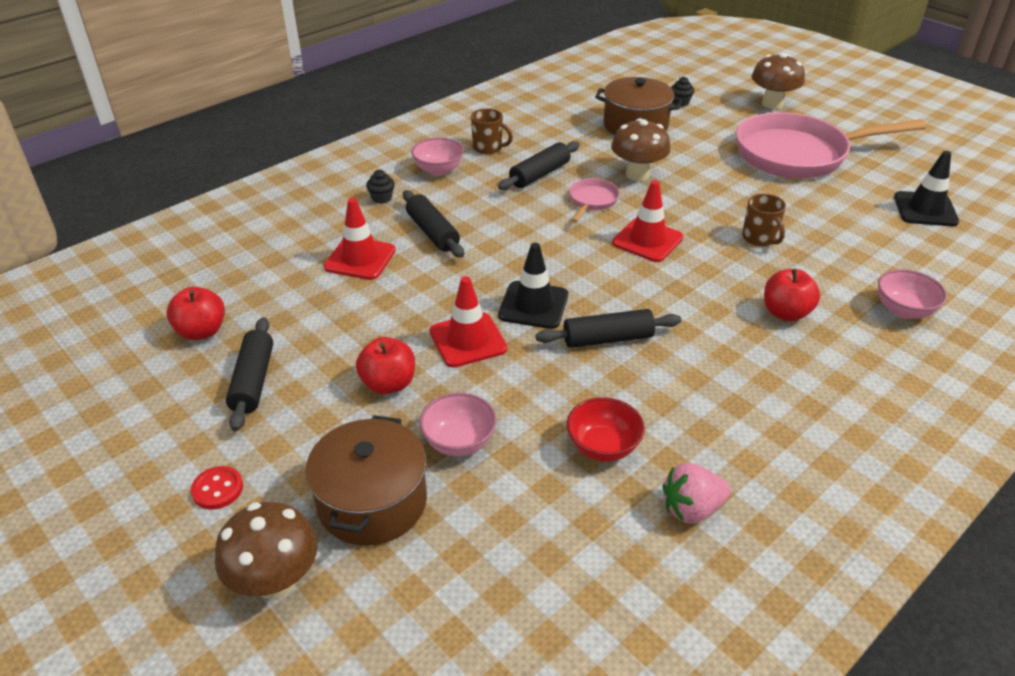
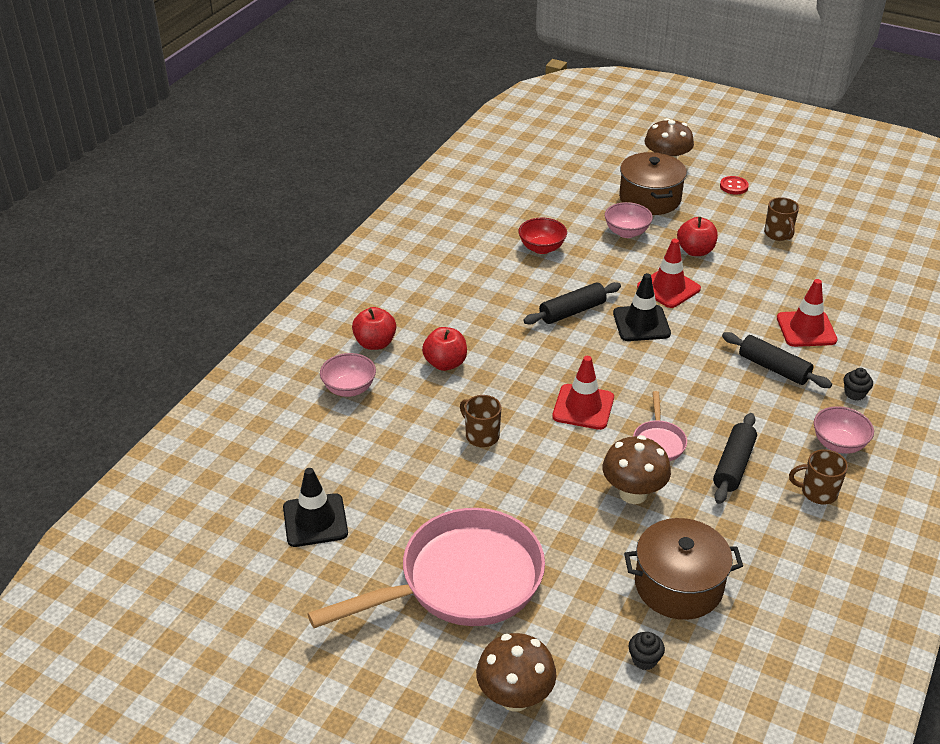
camera: 160 degrees right, 0 degrees up
red apple [166,287,225,340] -> red apple moved to [352,307,396,350]
black rolling pin [226,317,273,431] -> brown mug [764,197,799,241]
pink strawberry [662,463,731,524] -> none

